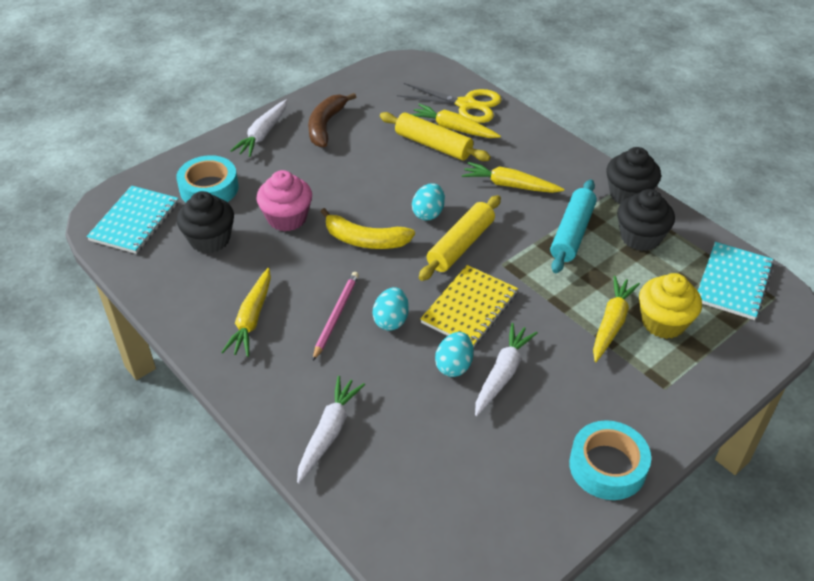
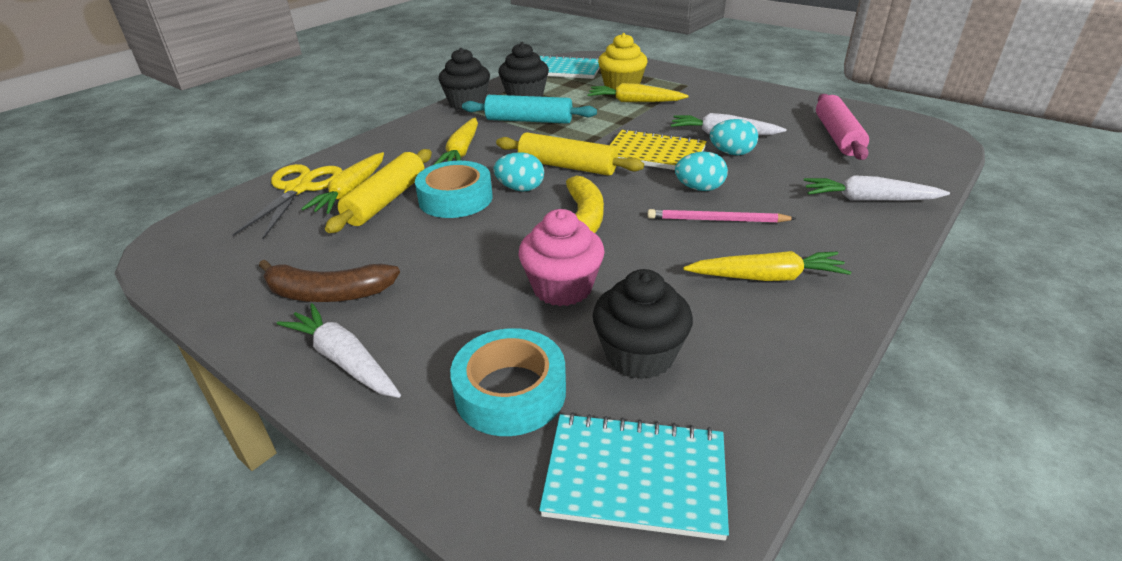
camera: 100 degrees left, 10 degrees down
white carrot [230,99,287,157] -> white carrot turned 150 degrees counterclockwise [277,303,401,398]
turquoise tape [569,420,651,500] -> turquoise tape moved to [415,161,493,218]
none -> pink rolling pin [816,94,869,160]

